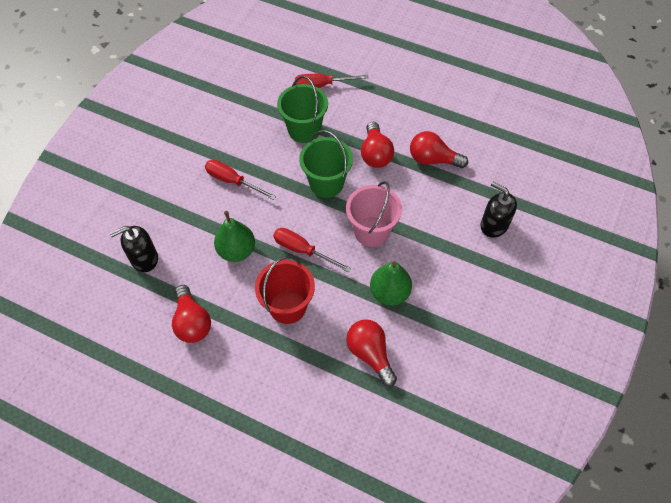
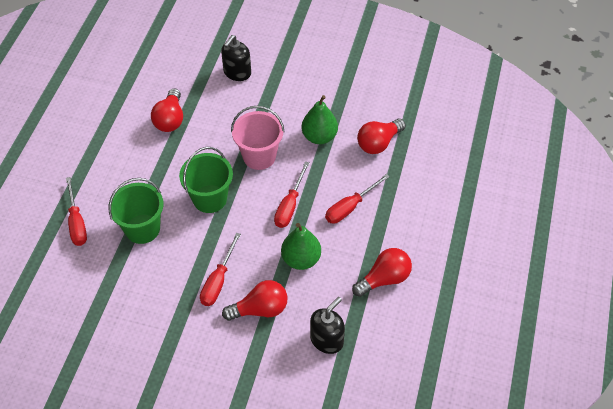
camera: 100 degrees left, 5 degrees down
black soap dispenser [110,226,158,272] -> black soap dispenser turned 105 degrees counterclockwise [310,297,345,354]
red bucket [255,256,315,324] -> red screwdriver [325,174,390,224]
red light bulb [361,122,394,168] -> red light bulb moved to [222,280,288,321]

